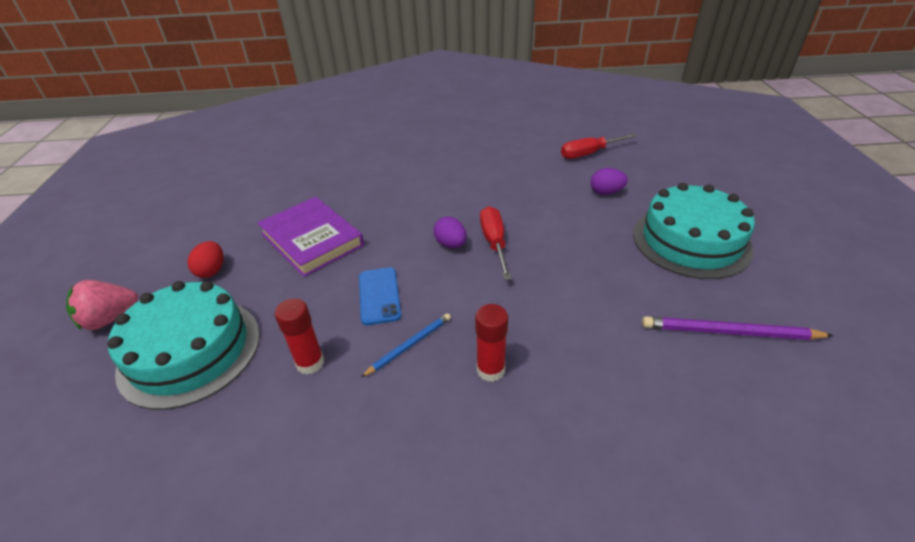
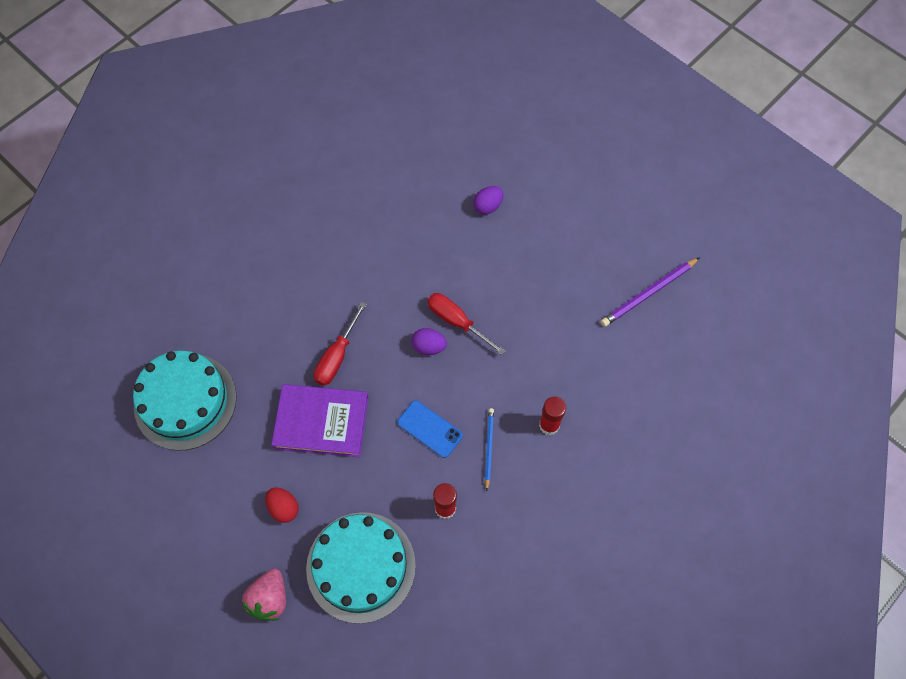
camera: 45 degrees left, 25 degrees up
red screwdriver [561,133,638,159] -> red screwdriver moved to [314,302,367,386]
turquoise cake [633,183,755,279] -> turquoise cake moved to [133,351,237,451]

